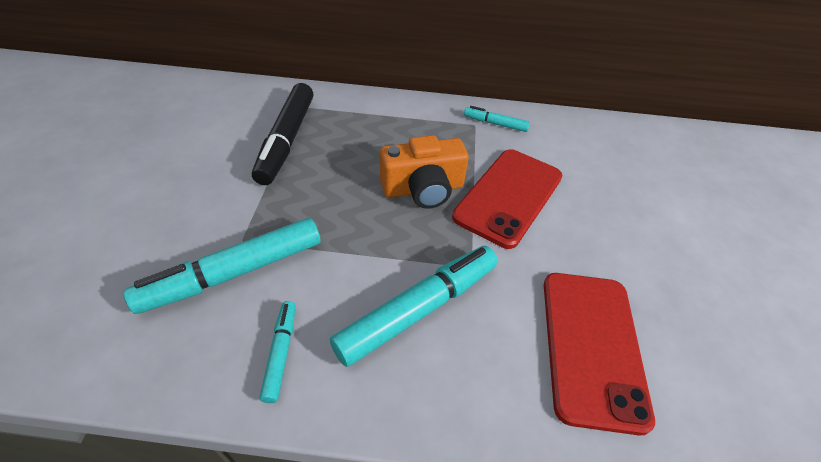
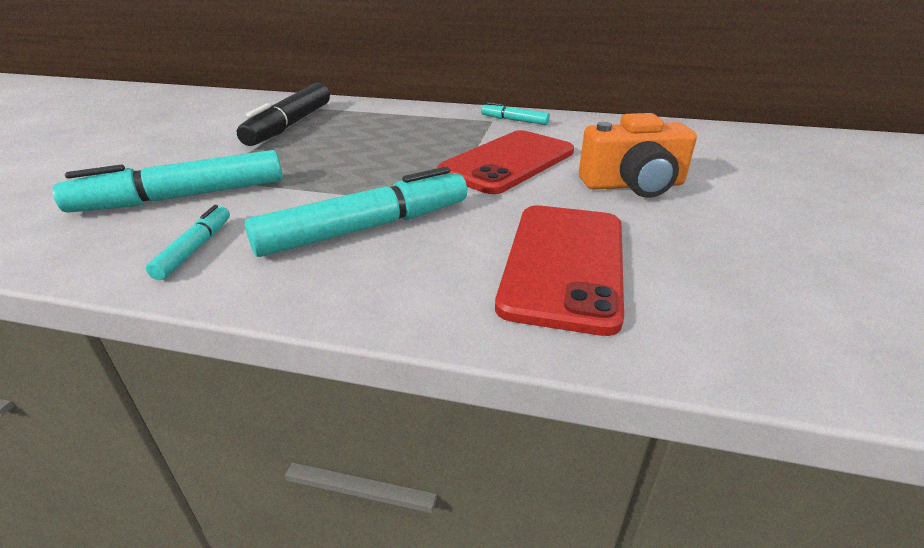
camera: 10 degrees right, 15 degrees down
orange camera [380,135,469,209] -> orange camera moved to [579,113,697,198]

